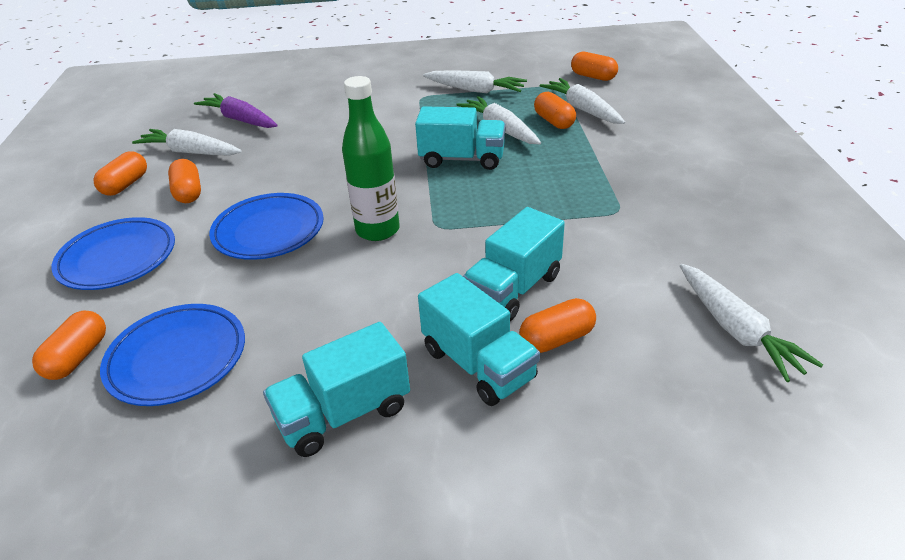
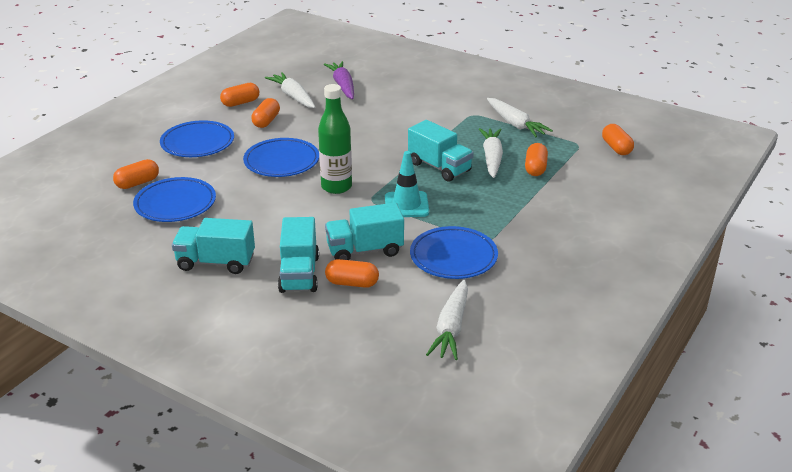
camera: 35 degrees right, 5 degrees down
white carrot [540,78,625,124] -> none
none -> turquoise traffic cone [385,151,429,217]
none -> blue plate [410,226,498,279]

